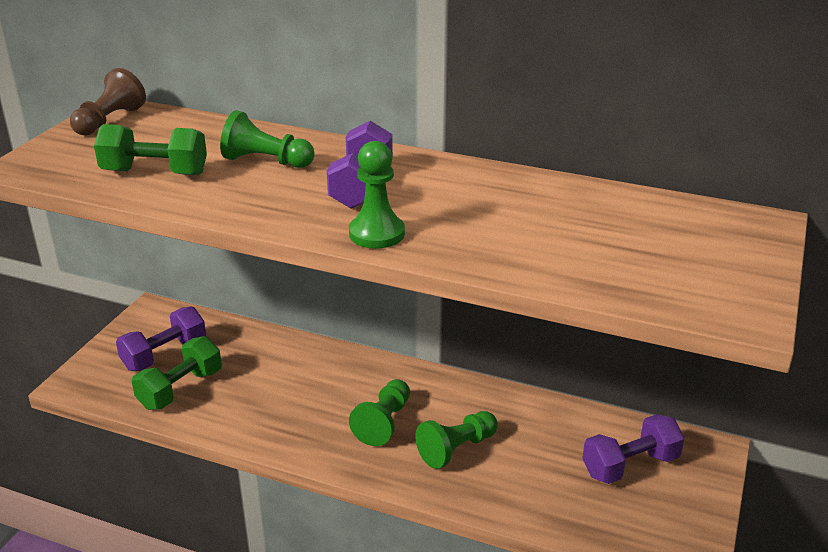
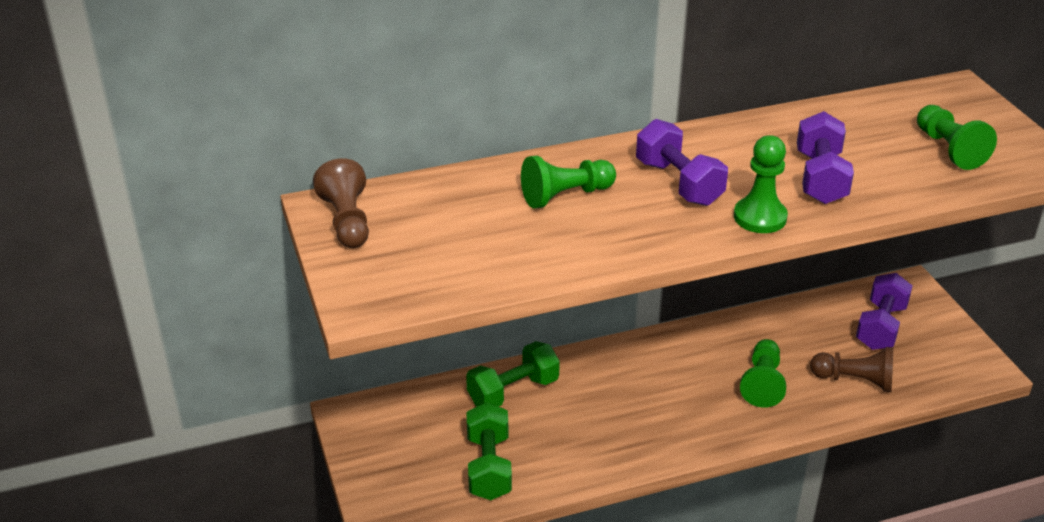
camera: 40 degrees left, 5 degrees up
green dumbbell [94,124,207,175] -> green dumbbell moved to [466,341,560,407]
purple dumbbell [116,306,206,371] -> purple dumbbell moved to [797,111,854,204]
green pawn [349,379,410,446] -> green pawn moved to [917,105,997,170]
none -> brown pawn [810,347,893,392]

